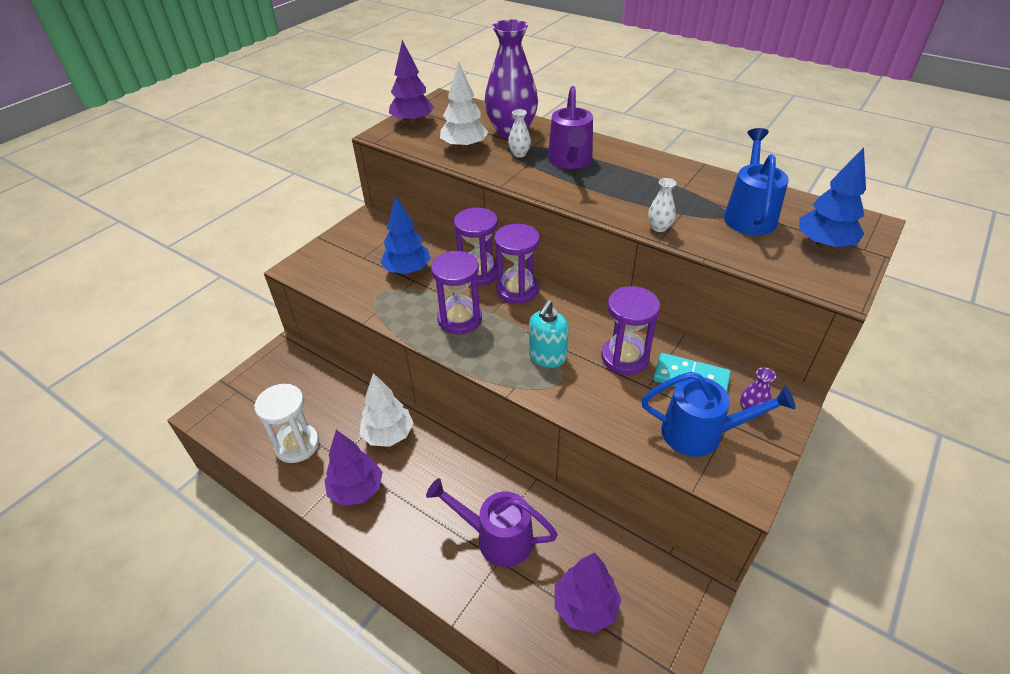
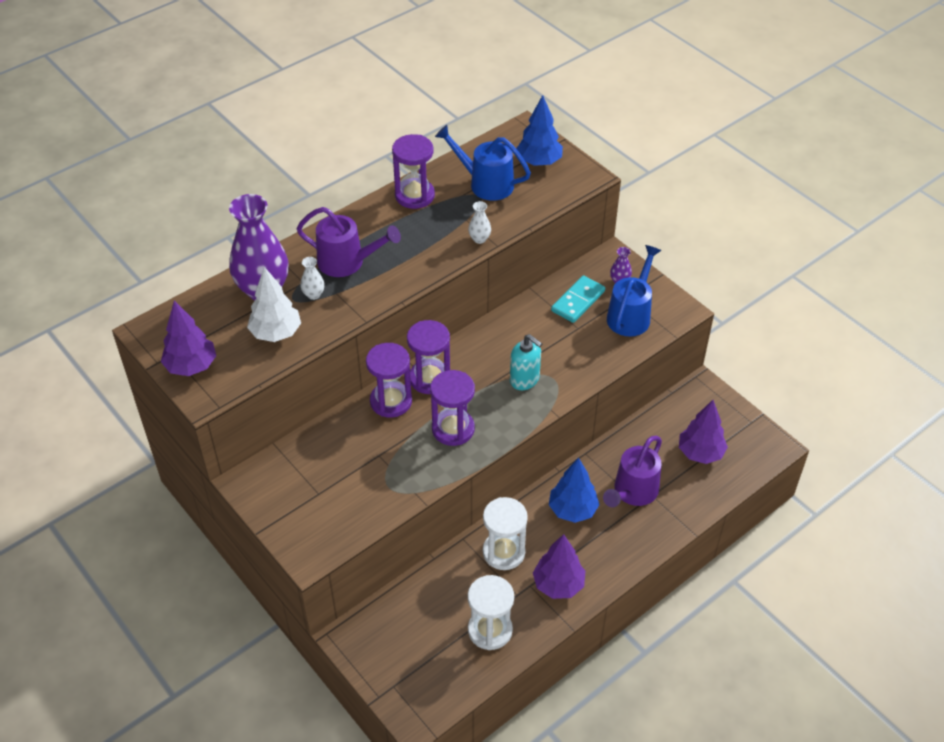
camera: 75 degrees left, 5 degrees up
white tree [360,373,413,447] -> white hourglass [483,497,528,570]
blue tree [381,196,431,275] -> blue tree moved to [549,458,599,523]
purple hourglass [601,286,660,375] -> purple hourglass moved to [392,134,435,209]

